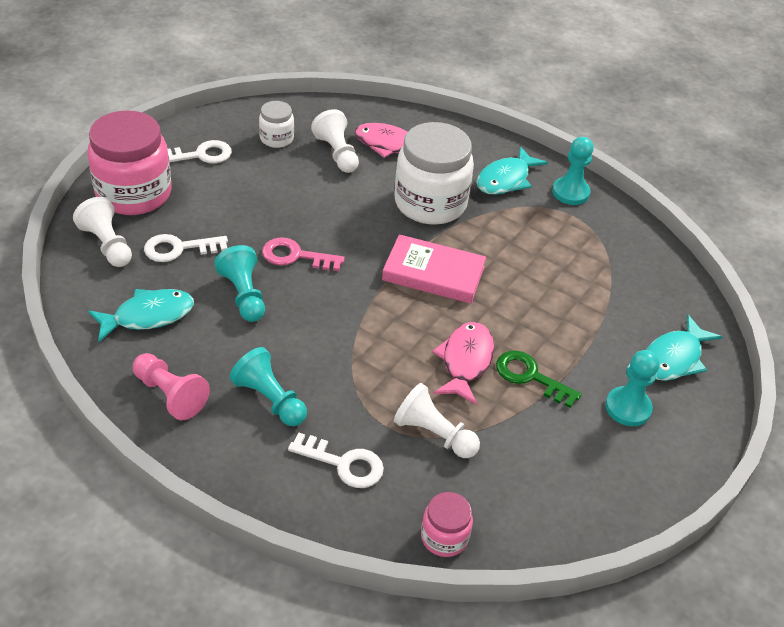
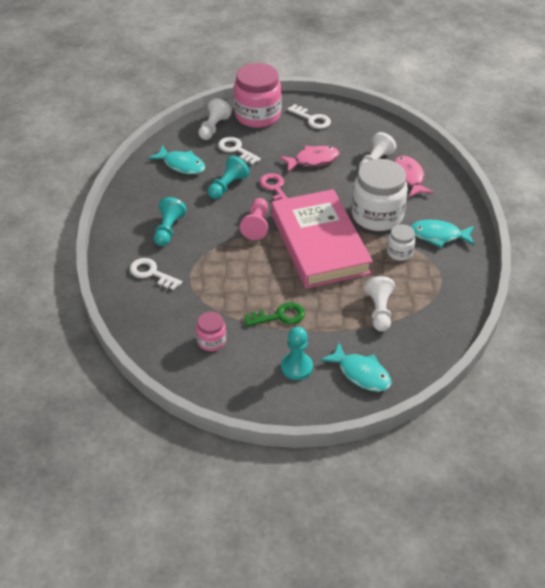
camera: 60 degrees right, 0 degrees up
pink pawn [133,353,210,420] -> pink pawn moved to [240,198,268,240]
white jar [259,101,294,148] -> white jar moved to [387,224,416,261]
white key [288,432,384,488] -> white key turned 135 degrees clockwise [130,258,182,290]
pink book [382,234,486,304] -> pink book [271,189,373,288], size x1.77
white pawn [394,383,480,458] -> white pawn moved to [365,276,395,331]
pink jar [421,492,473,557] -> pink jar moved to [196,312,226,351]
pink fish [432,322,494,405] -> pink fish moved to [280,146,340,172]
green key [496,350,582,408] -> green key turned 75 degrees clockwise [244,302,305,327]
turquoise pawn [552,137,594,205] -> none
turquoise fish [646,315,722,381] -> turquoise fish turned 150 degrees counterclockwise [320,343,392,392]

